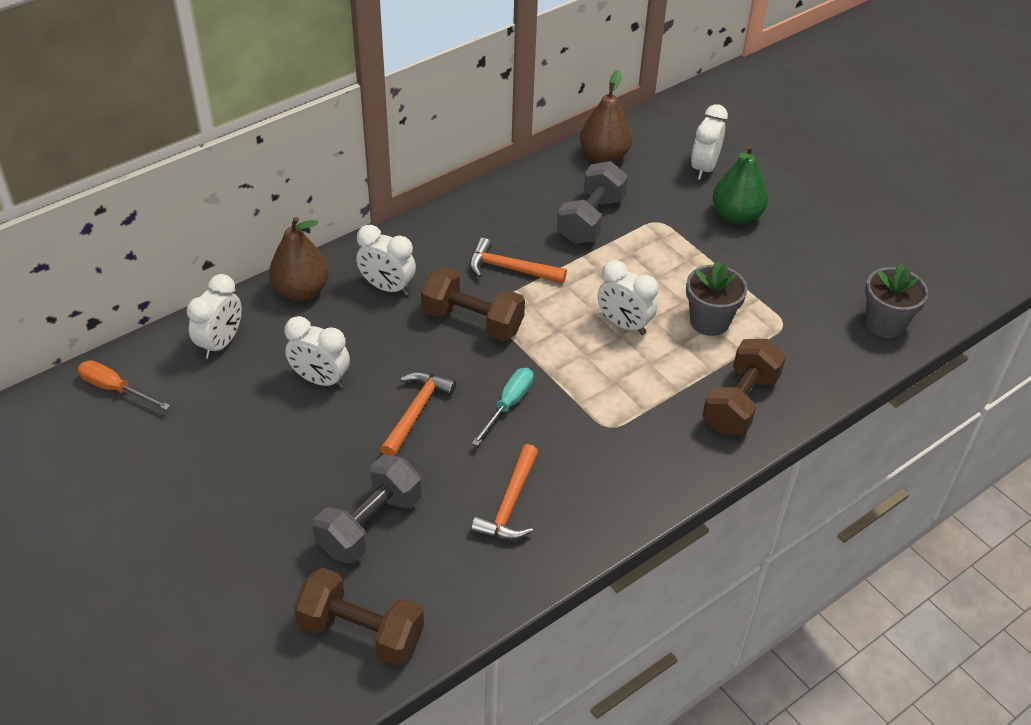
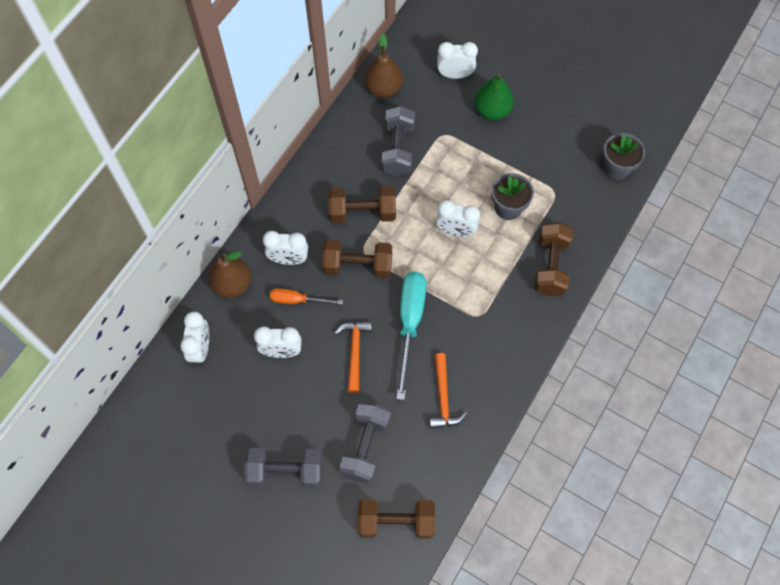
camera: 20 degrees left, 20 degrees up
orange screwdriver [78,360,170,410] -> orange screwdriver moved to [270,288,343,305]
orange hammer [470,238,567,284] -> brown dumbbell [328,186,396,223]
turquoise screwdriver [472,368,533,446] -> turquoise screwdriver [397,272,427,400], size x1.78
white clock [691,104,728,180] -> white clock turned 90 degrees clockwise [437,42,478,79]
none -> grey dumbbell [244,448,322,487]

